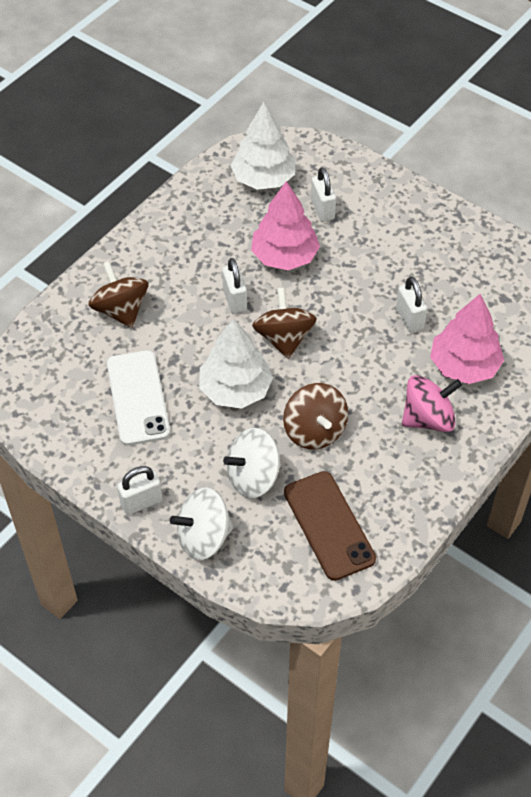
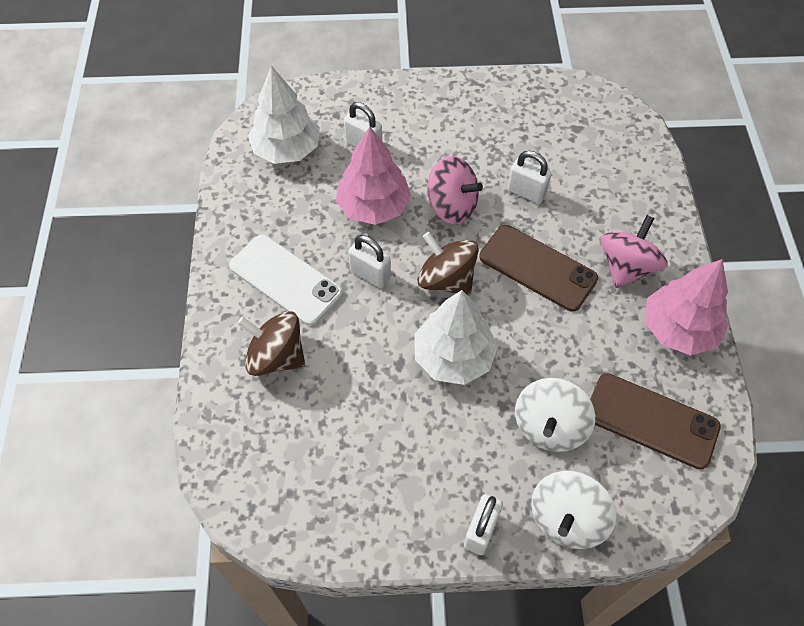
camera: 40 degrees left, 5 degrees up
white phone [107,350,170,446] -> white phone moved to [229,235,343,326]
brown spinning top [283,383,348,449] -> none
pink tree [430,294,504,384] -> pink tree moved to [645,259,729,355]
none -> pink spinning top [427,156,483,224]
none -> brown phone [479,225,598,312]

